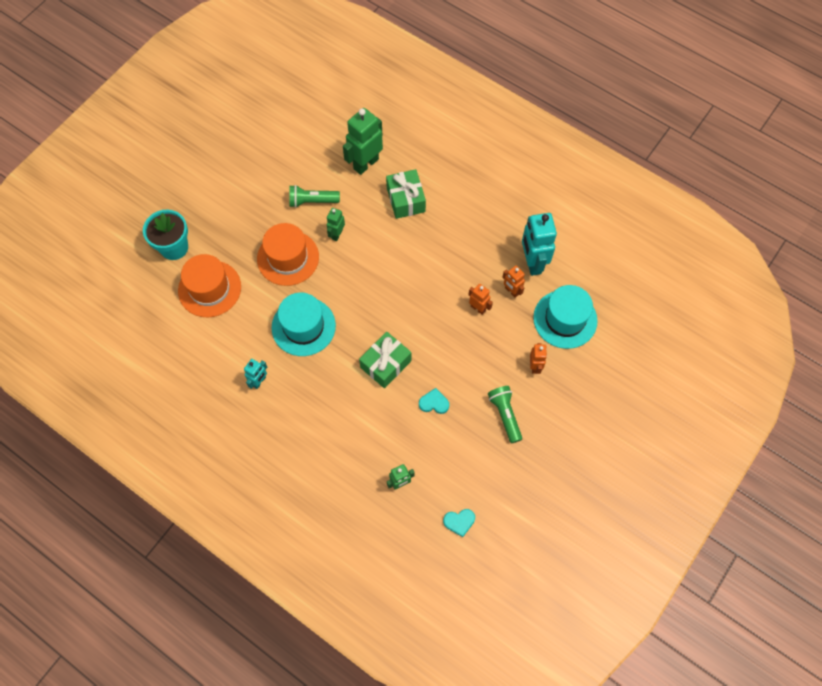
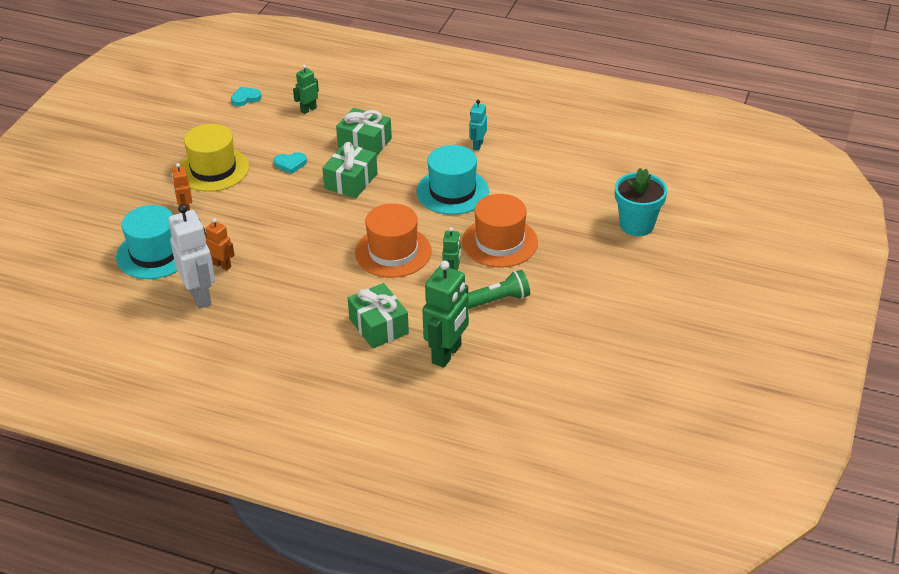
camera: 165 degrees right, 25 degrees down
orange hat [178,254,241,317] -> orange hat moved to [355,203,431,278]
orange robot [469,284,493,315] -> none
green flashlight [488,386,522,443] -> yellow hat [180,124,249,192]
turquoise robot [522,213,557,276] -> white robot [168,204,215,309]
none -> green gift [336,108,392,157]

